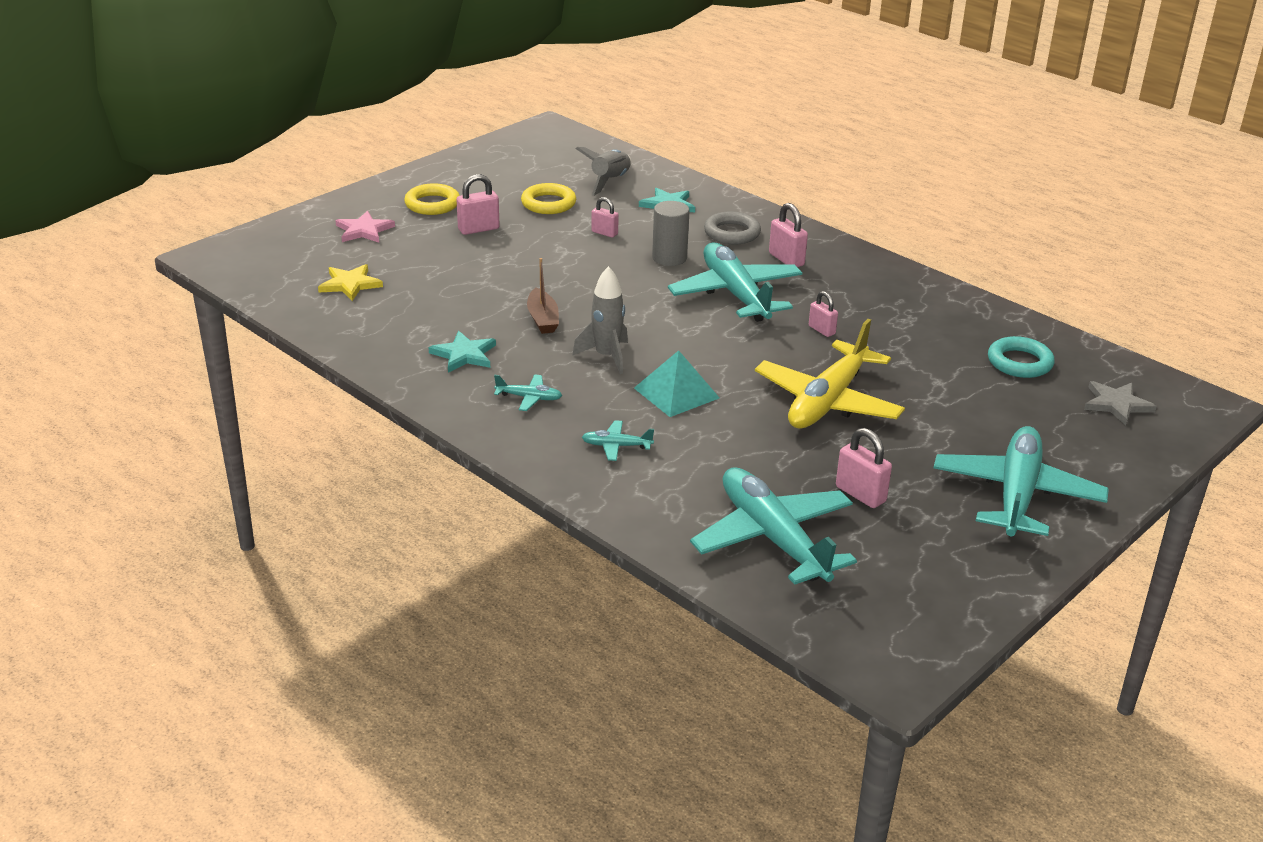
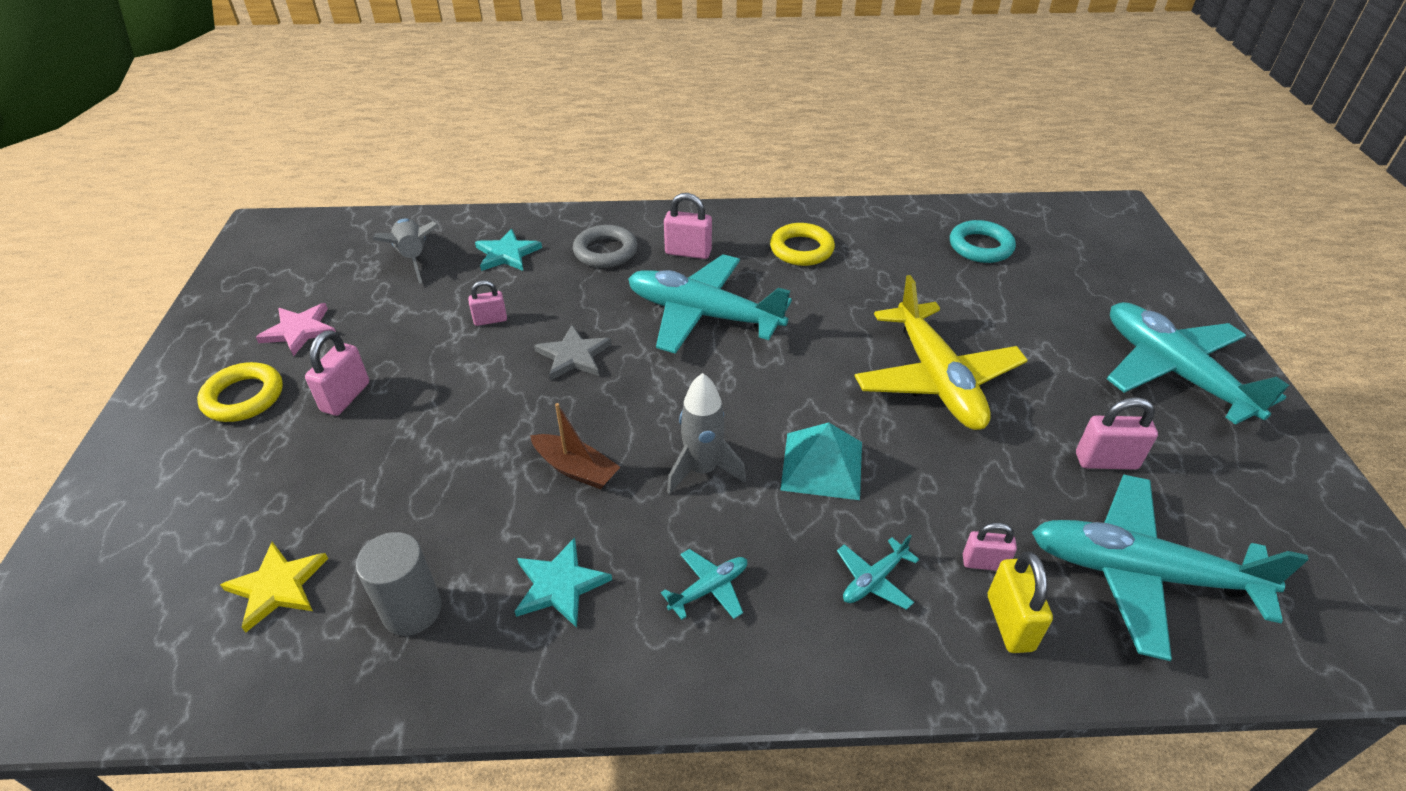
camera: 45 degrees left, 10 degrees up
pink star [335,211,395,243] -> pink star moved to [256,303,336,357]
yellow ring [521,183,576,214] -> yellow ring moved to [770,223,835,266]
grey cylinder [652,201,690,266] -> grey cylinder moved to [356,532,441,636]
pink padlock [809,291,838,337] -> pink padlock moved to [963,523,1017,571]
grey star [1084,381,1157,425] -> grey star moved to [534,325,612,381]
none -> yellow padlock [988,551,1053,653]

